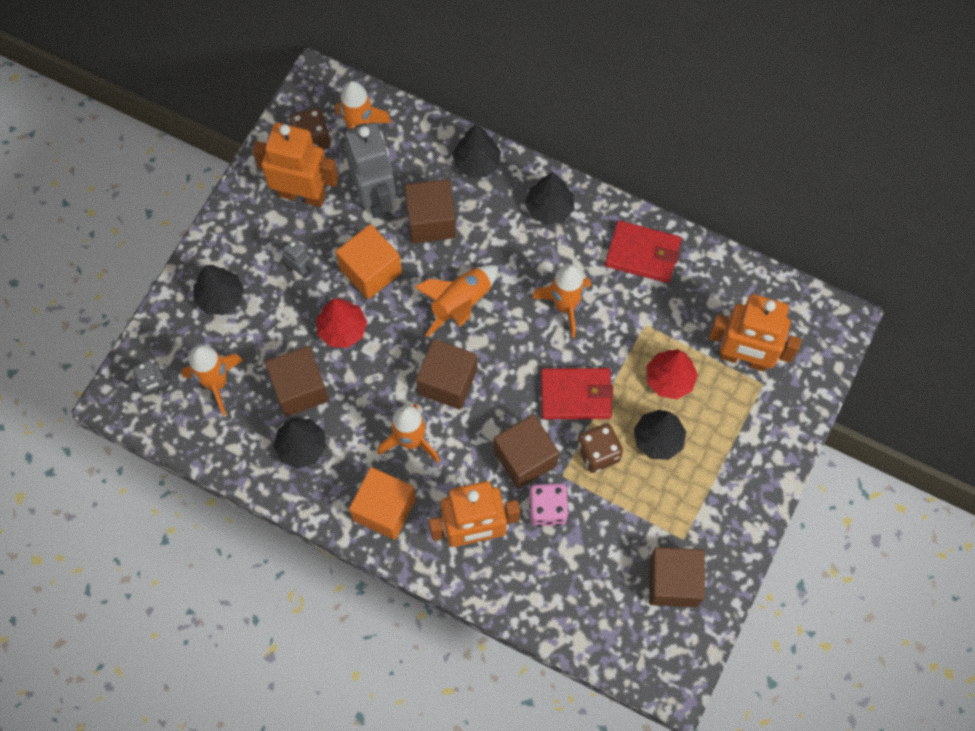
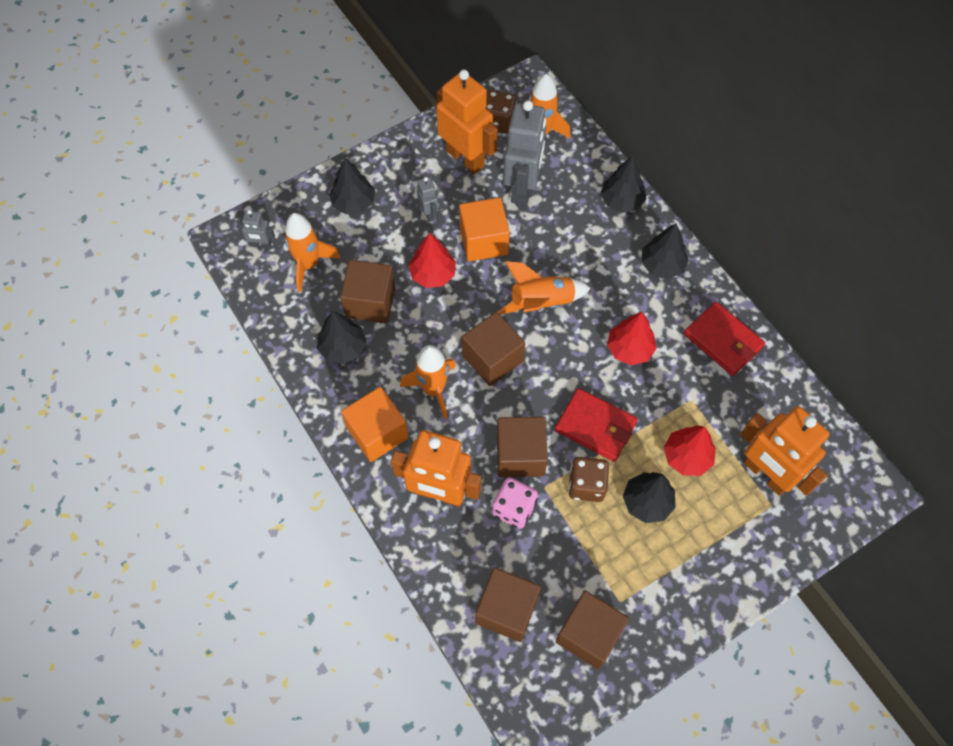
camera: 30 degrees right, 5 degrees down
brown cube [404,179,456,243] -> brown cube moved to [475,567,541,642]
orange rocket [532,264,591,338] -> red tree [607,312,657,366]

